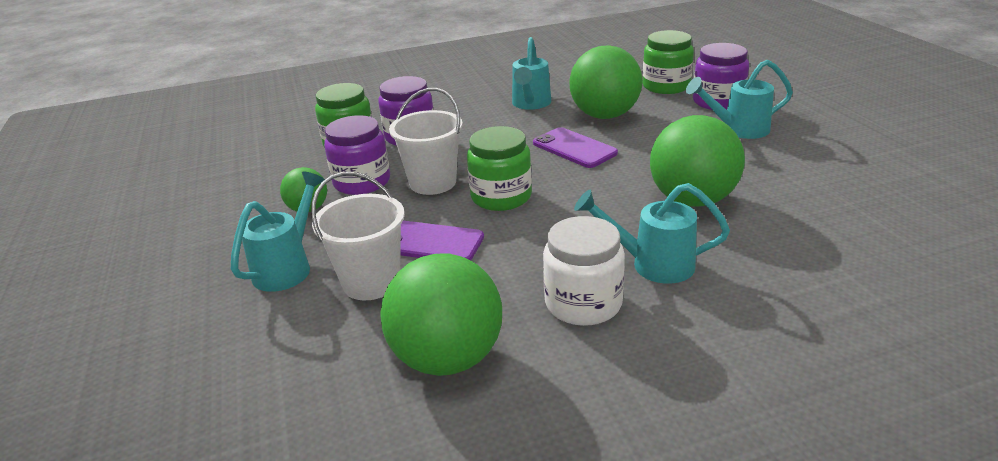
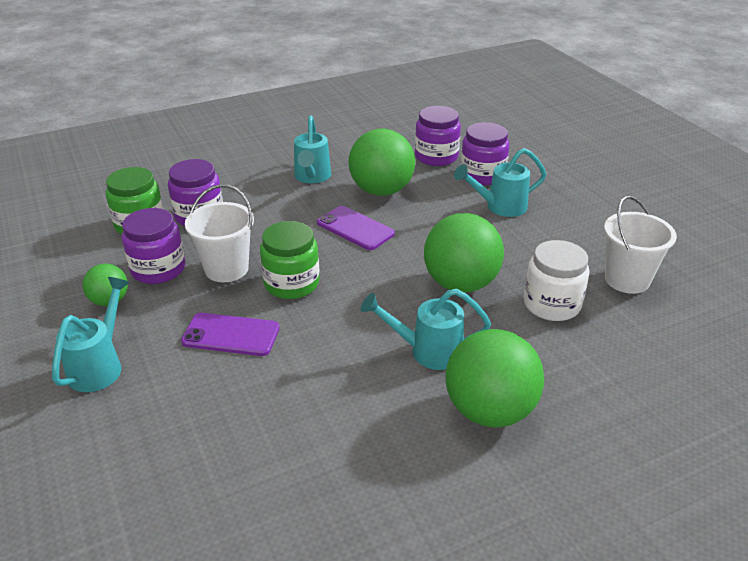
camera: 10 degrees left, 5 degrees up
white bucket [311,172,405,300] -> white bucket moved to [604,196,677,294]
green ball [380,254,502,376] -> green ball moved to [446,329,544,427]
white jar [543,216,625,326] -> white jar moved to [523,240,589,321]
green jar [643,30,694,94] -> purple jar [415,106,461,166]

